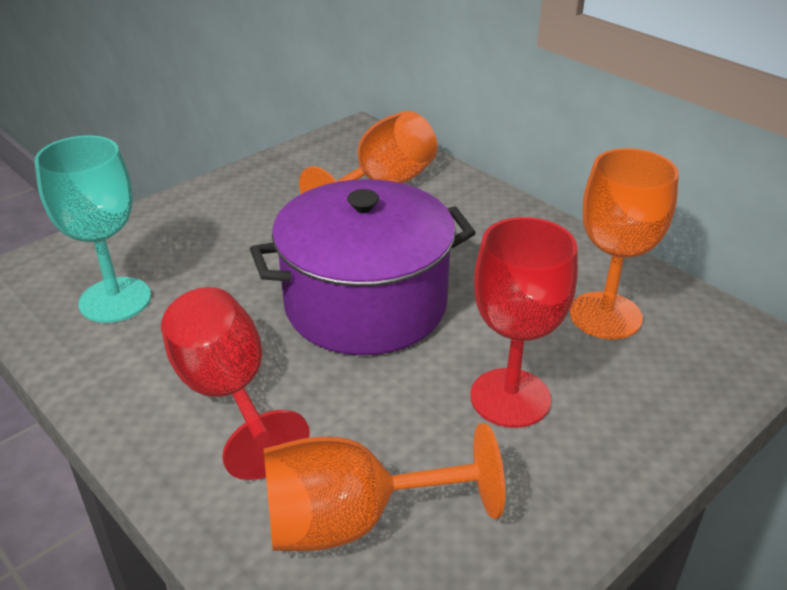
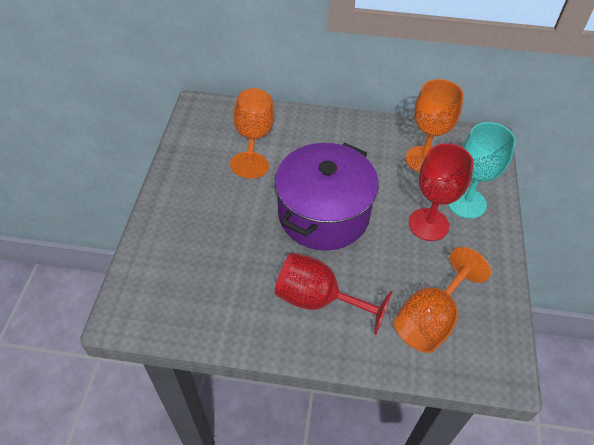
camera: 40 degrees left, 15 degrees up
turquoise goblet [35,135,151,323] -> turquoise goblet moved to [448,122,516,219]

